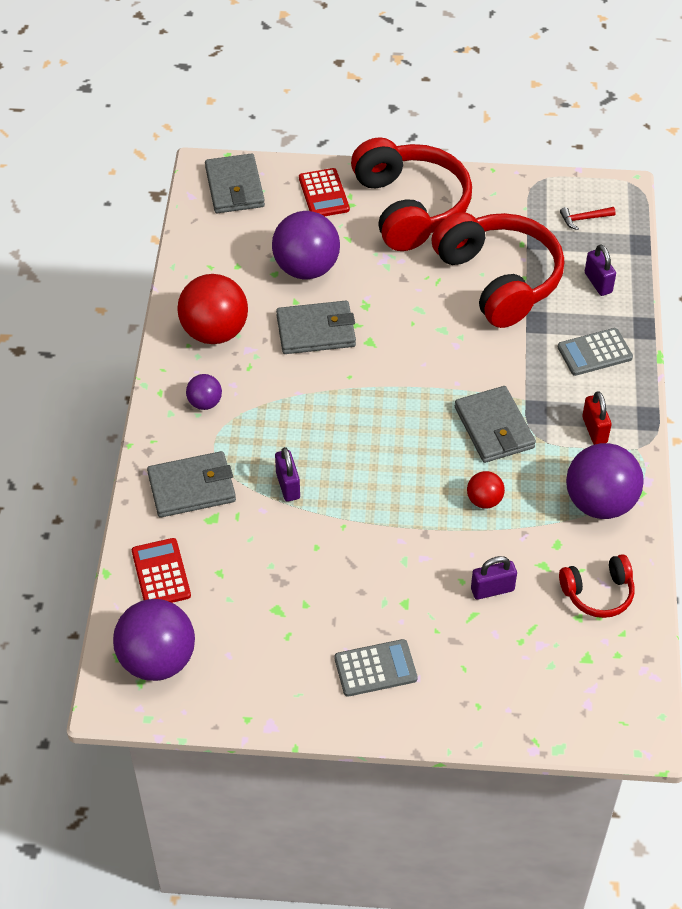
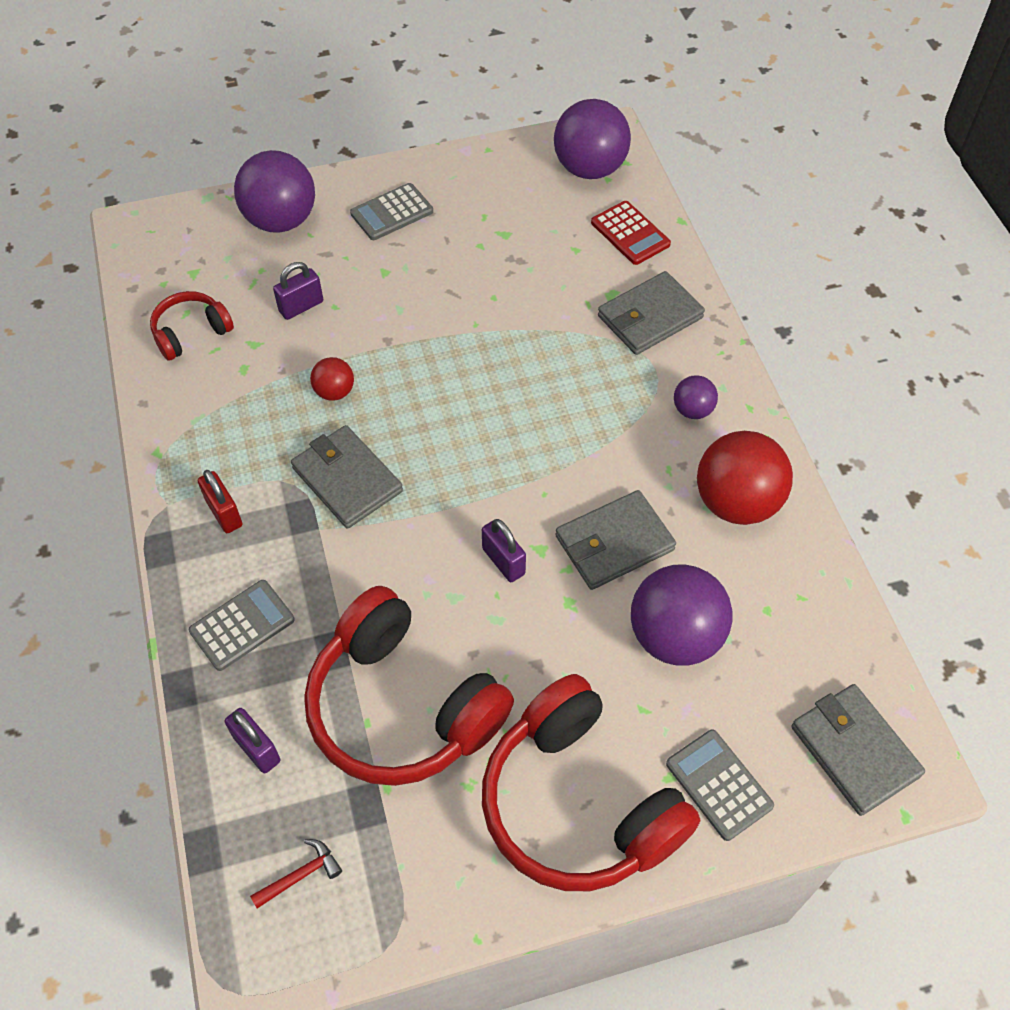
camera: 160 degrees right, 5 degrees up
purple padlock [275,447,300,502] -> purple padlock moved to [482,519,526,582]
red calculator [299,168,350,216] -> grey calculator [666,730,774,841]
purple ball [566,443,644,519] -> purple ball moved to [234,150,315,233]

